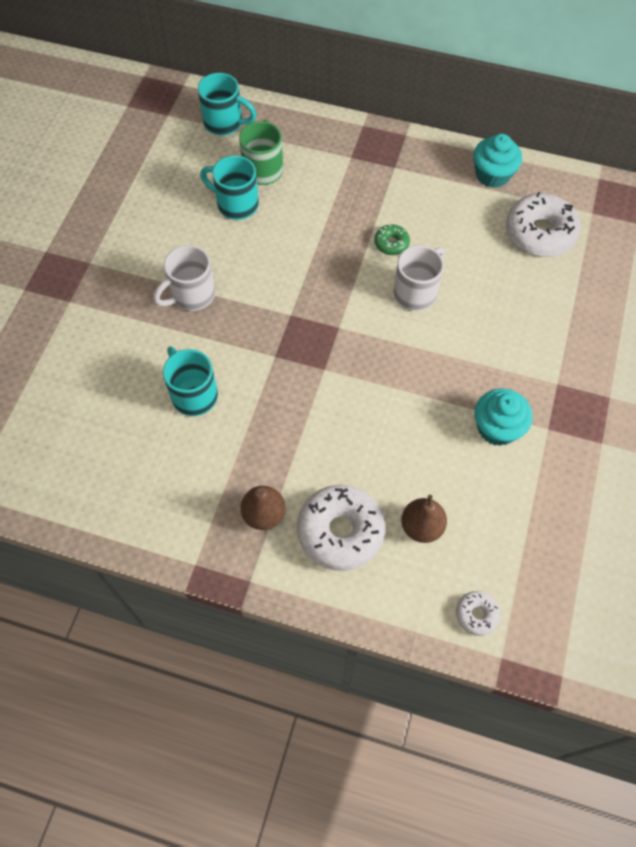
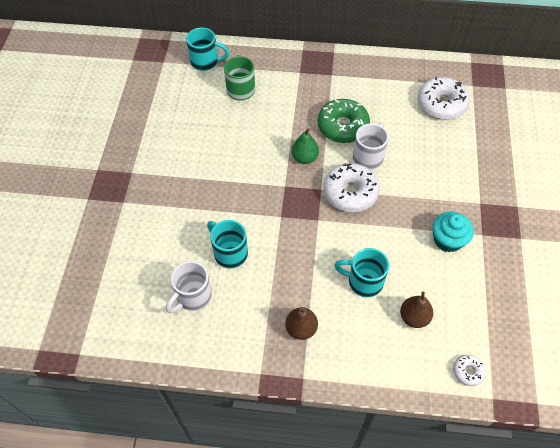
camera: 10 degrees left, 5 degrees down
white mug [153,245,215,311] -> white mug moved to [166,261,212,313]
turquoise mug [200,155,259,220] -> turquoise mug moved to [334,248,389,297]
white donut [297,485,386,571] -> white donut moved to [323,163,380,212]
green donut [374,224,410,255] -> green donut [317,99,370,143], size x2.08
turquoise cupcake [473,134,522,188] -> none
none -> green pear [291,129,319,164]

